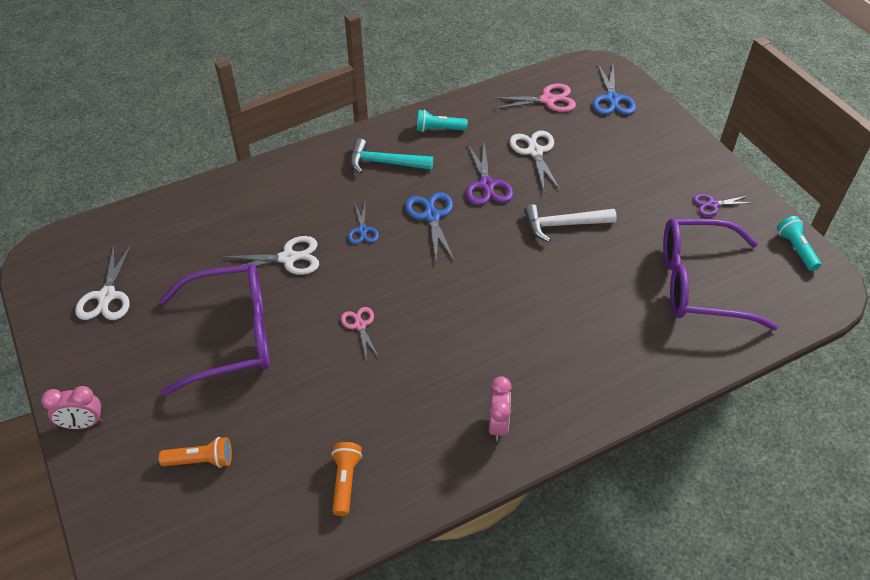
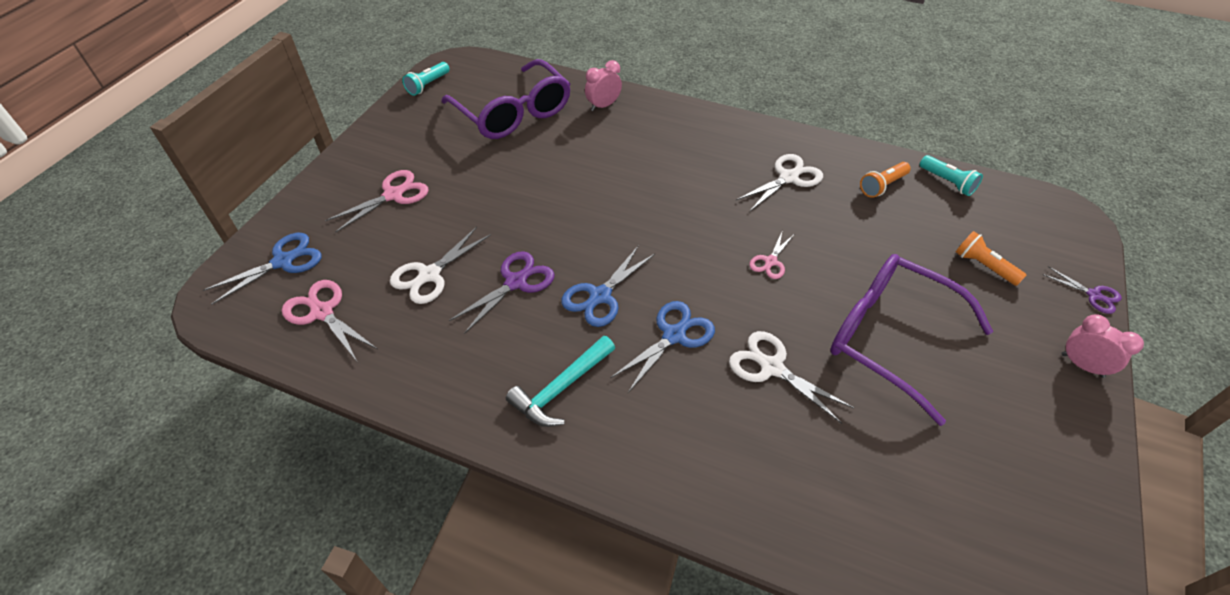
camera: 130 degrees left, 0 degrees up
white scissors [75,243,132,320] -> white scissors moved to [736,154,823,211]
blue scissors [348,203,379,244] -> blue scissors [610,301,715,393], size x1.60
turquoise hammer [350,138,433,174] -> turquoise hammer turned 75 degrees clockwise [506,336,615,427]
turquoise flashlight [417,110,468,132] -> turquoise flashlight moved to [920,155,983,196]
pink clock [489,376,512,441] -> pink clock moved to [585,60,622,111]
white hammer [524,204,617,242] -> none
purple scissors [693,194,750,216] -> purple scissors moved to [1043,266,1122,314]
none -> pink scissors [325,170,429,233]

